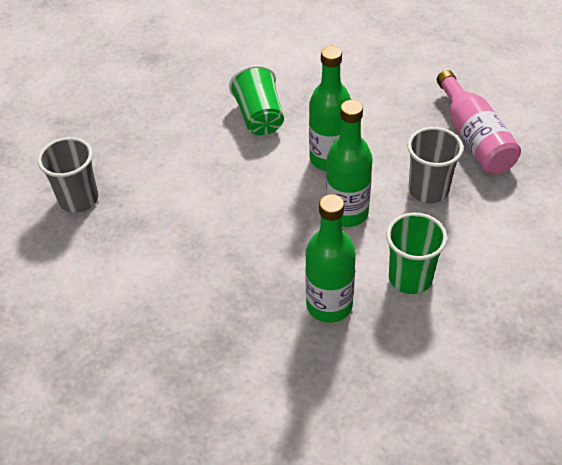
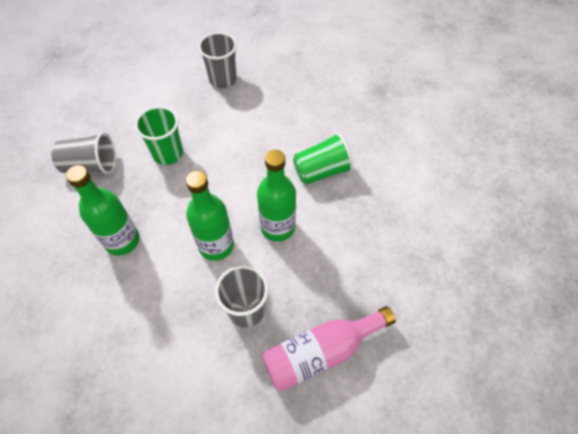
camera: 80 degrees right, 10 degrees up
green cup [386,213,447,294] -> green cup moved to [135,106,183,165]
none -> grey cup [51,132,116,174]

